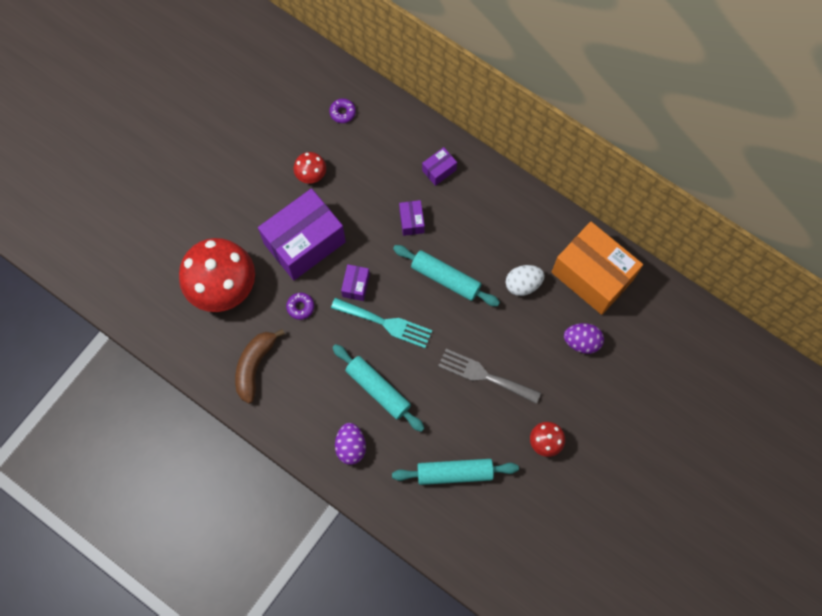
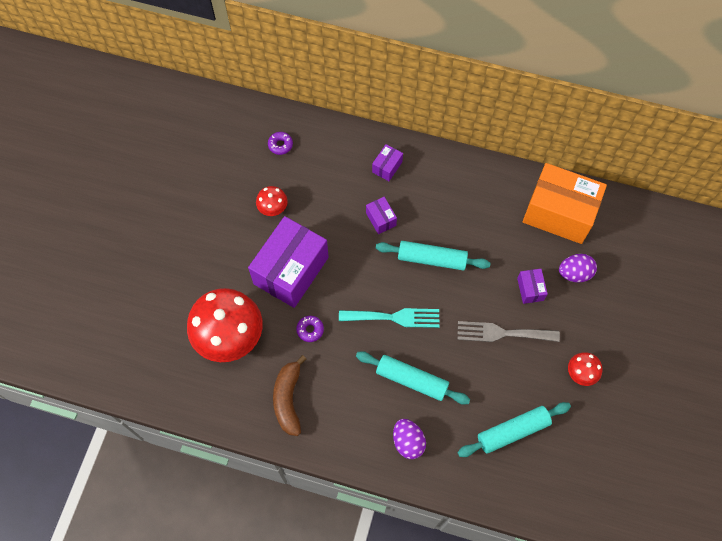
camera: 20 degrees left, 5 degrees down
purple box [341,264,370,301] -> purple box moved to [517,269,548,304]
white egg [506,265,545,296] -> none

